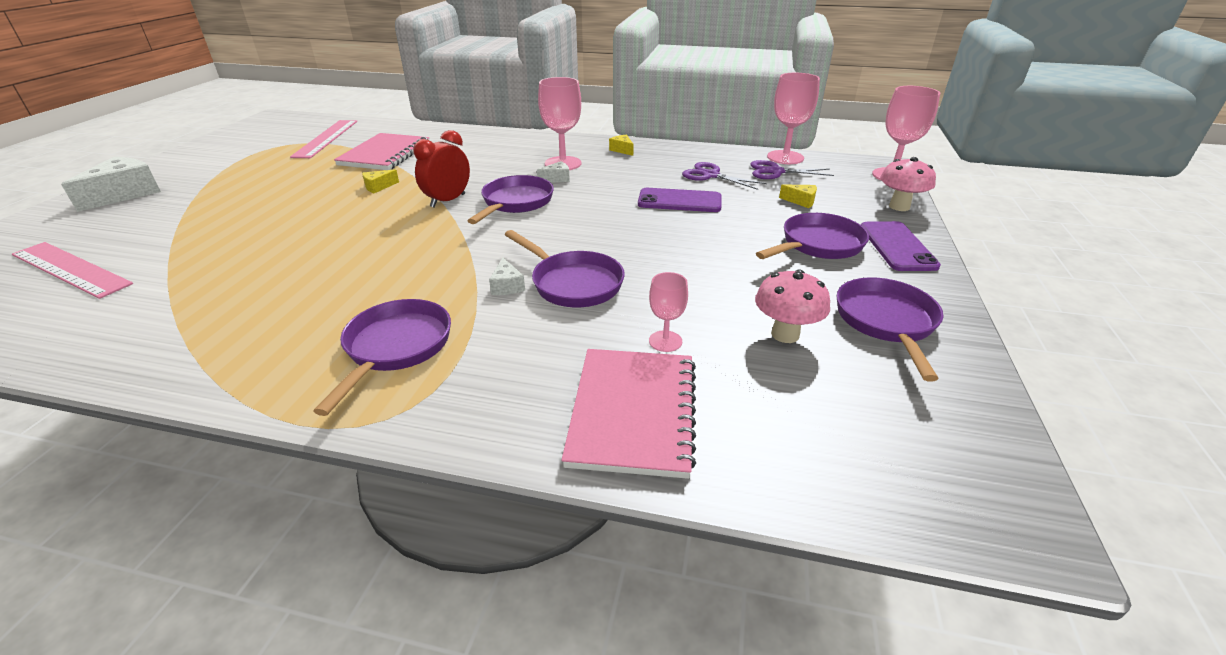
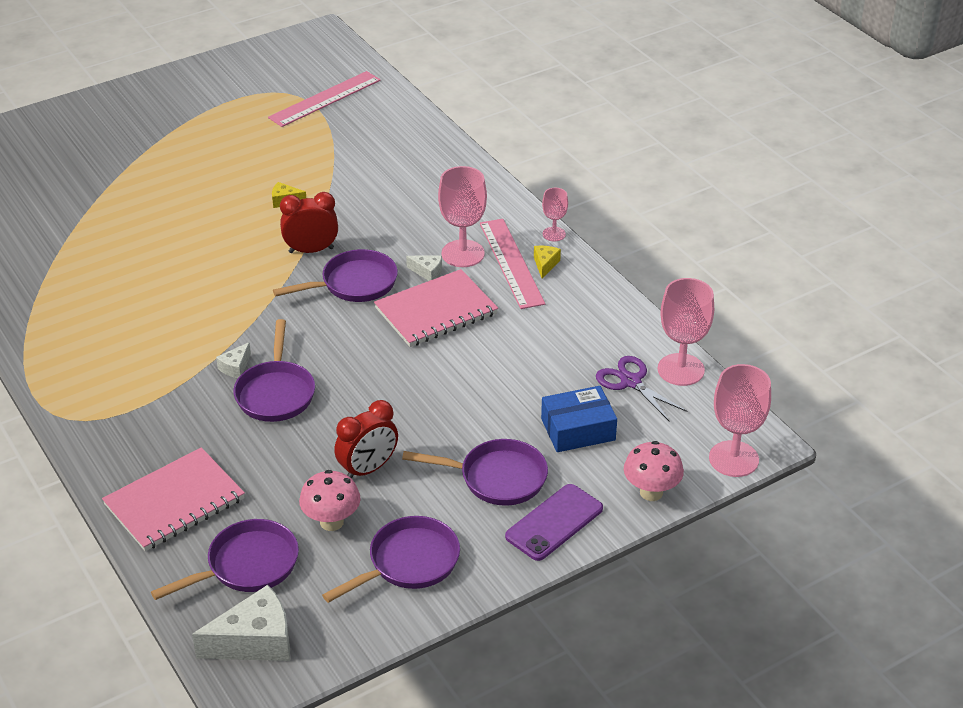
camera: 45 degrees right, 5 degrees up
pink ruler [12,242,133,299] -> pink ruler moved to [480,219,545,309]
white cheese [61,157,161,212] -> white cheese moved to [192,585,290,661]
purple pan [313,299,451,416] -> purple pan moved to [151,519,299,600]
pink notebook [334,133,430,170] -> pink notebook moved to [374,269,498,347]
purple phone [638,188,722,212] -> none
pink goblet [649,272,688,352] -> pink goblet moved to [542,188,568,241]
purple scissors [682,162,767,190] -> none
yellow cheese [779,185,817,208] -> blue box [541,386,617,452]
none -> red clock [334,400,398,479]

